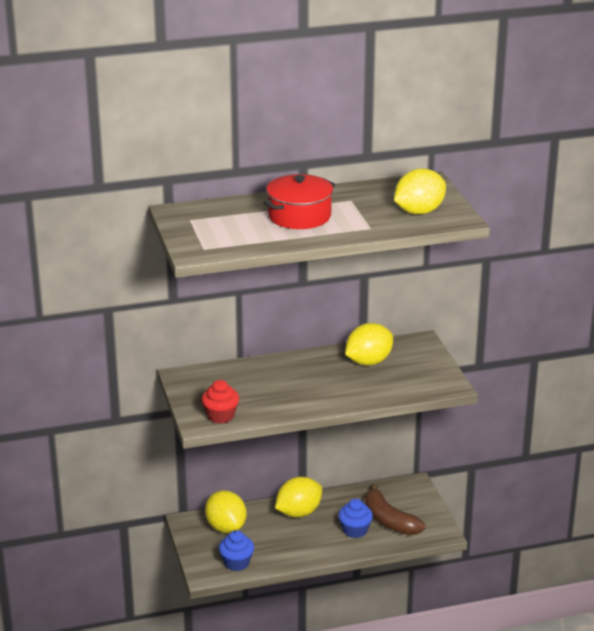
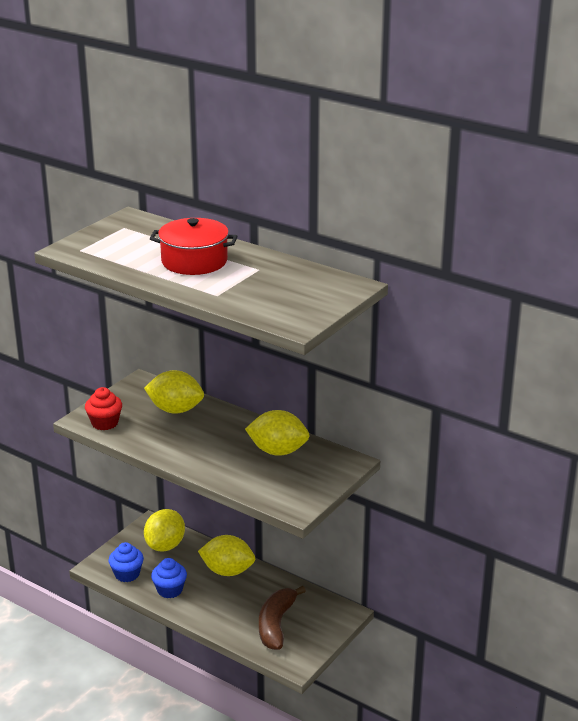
camera: 50 degrees right, 0 degrees up
blue cupcake [338,499,373,538] -> blue cupcake moved to [151,558,187,598]
yellow lemon [394,168,446,215] -> yellow lemon moved to [144,370,204,414]

